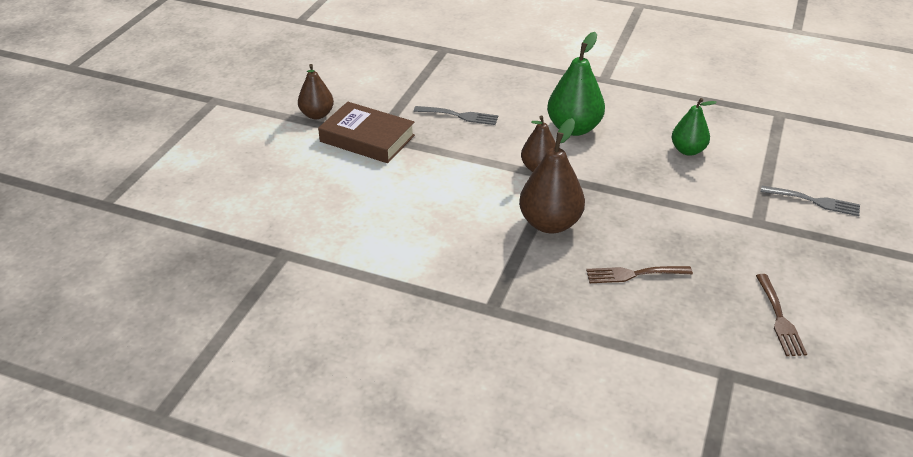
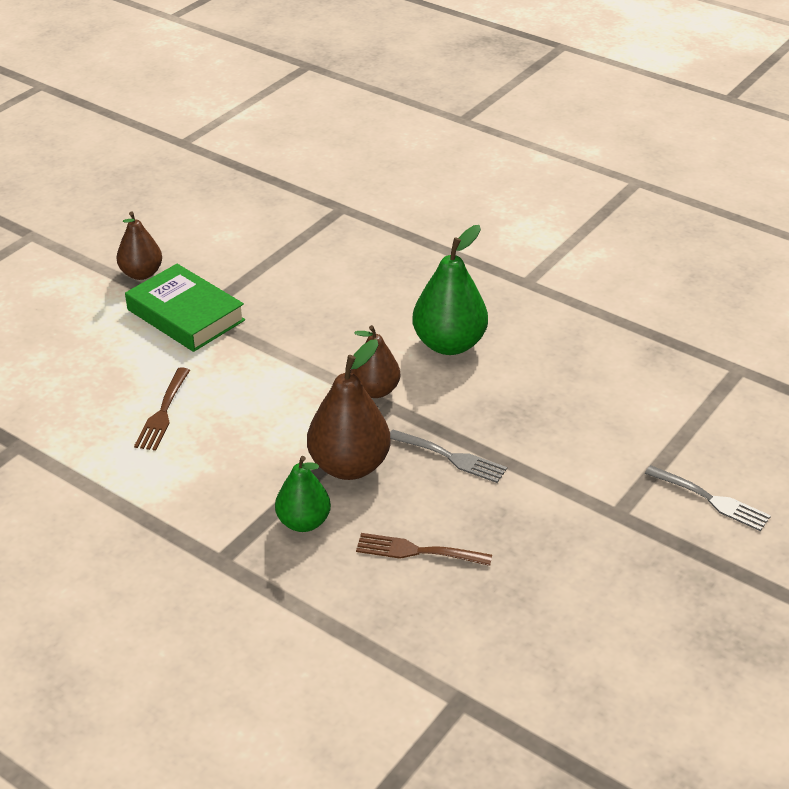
camera: 15 degrees right, 0 degrees up
brown book [318,102,415,163] -> green book [125,264,245,352]
grey fork [414,106,498,125] -> grey fork moved to [390,430,507,483]
green pear [672,98,717,156] -> green pear moved to [275,456,331,532]
brown fork [756,274,807,356] -> brown fork moved to [134,367,190,451]

